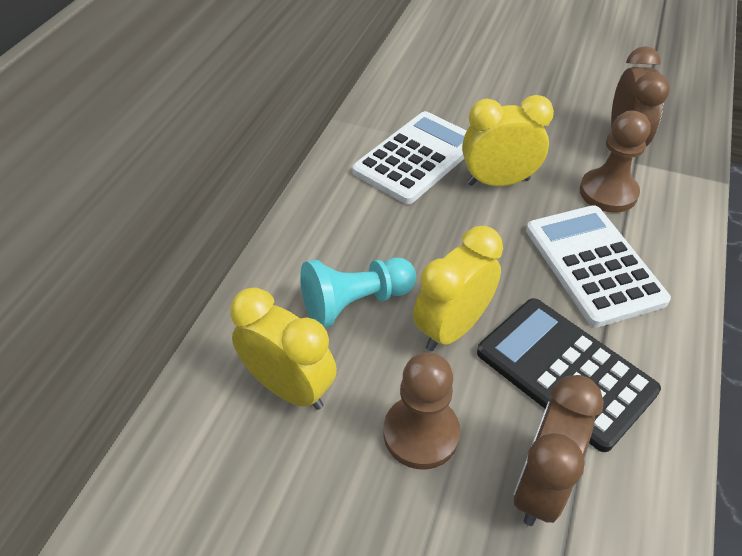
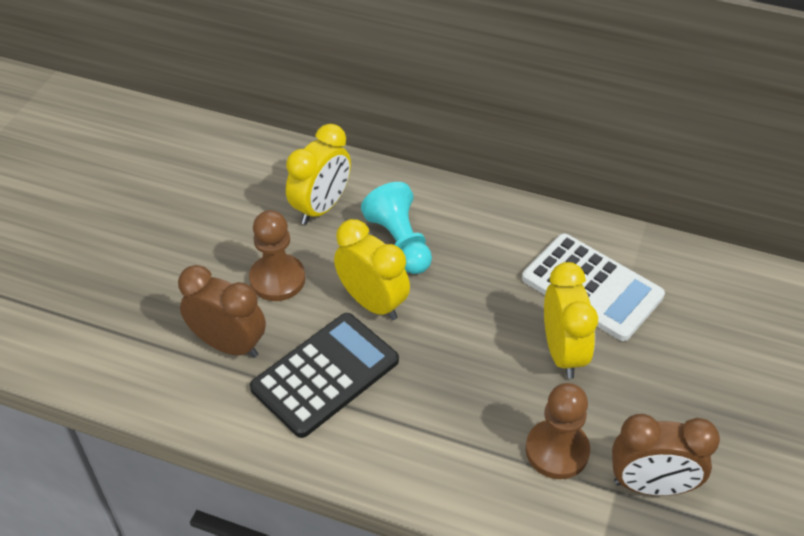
camera: 90 degrees right, 0 degrees up
white calculator [526,205,671,327] -> none

